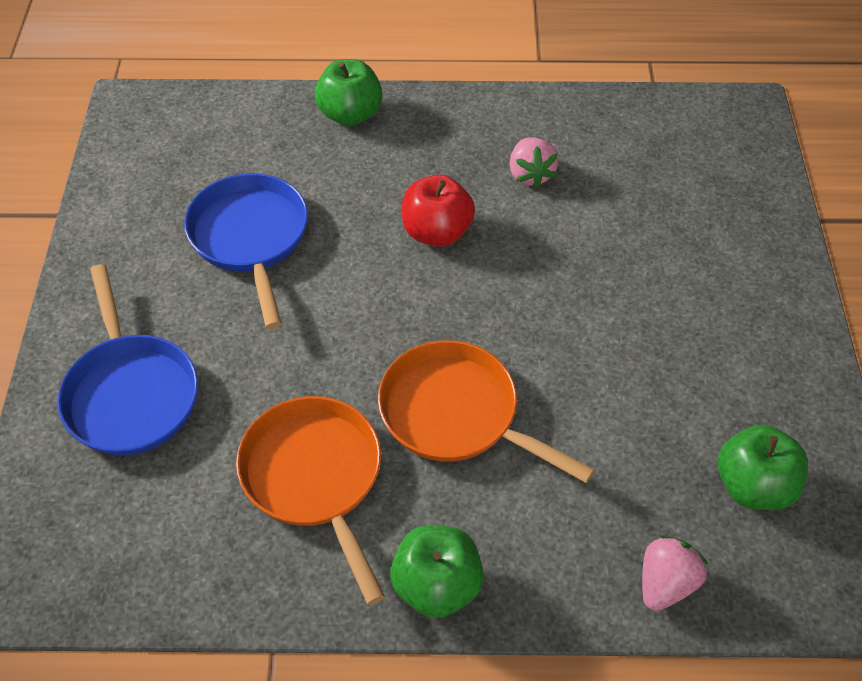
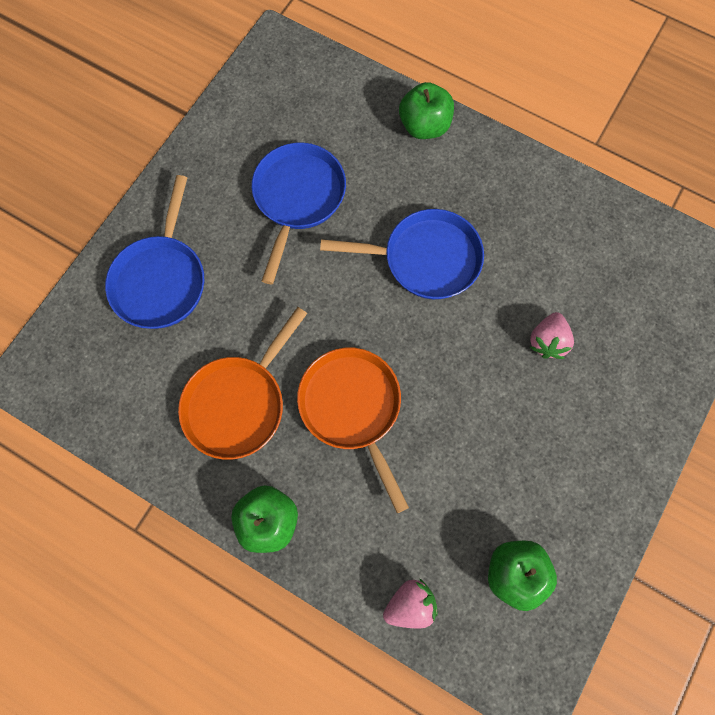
camera: 30 degrees right, 20 degrees up
orange pan [236,396,385,605] -> orange pan turned 150 degrees counterclockwise [178,307,307,460]
red apple [402,174,475,247] -> blue pan [320,209,484,299]
pink strawberry [509,137,558,189] -> pink strawberry moved to [530,312,574,359]

